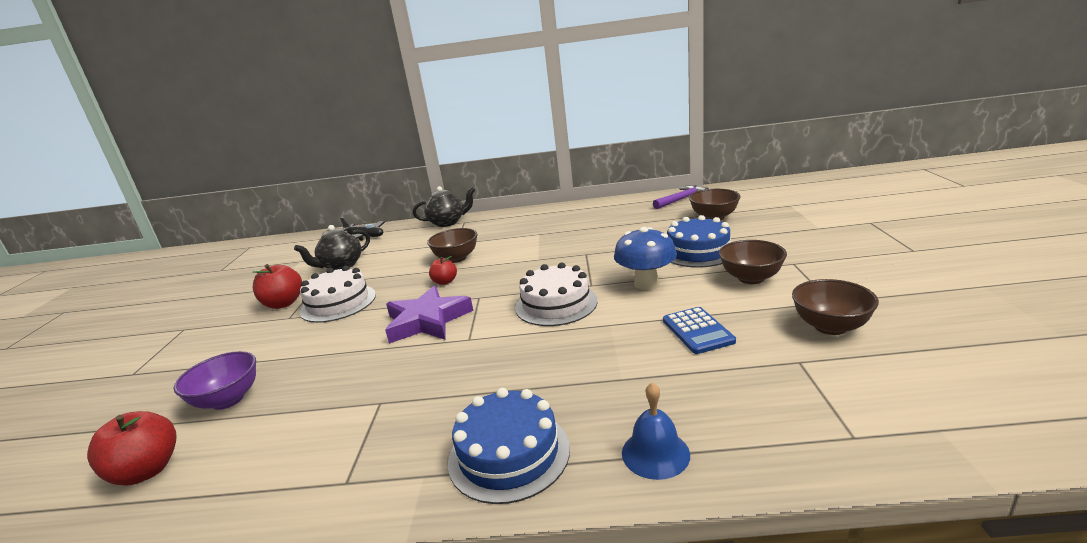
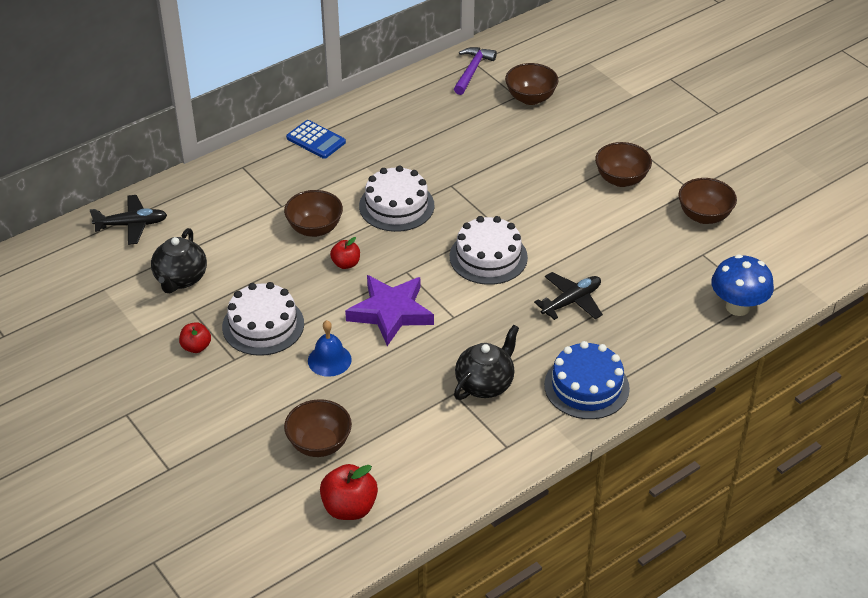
camera: 40 degrees left, 20 degrees up
purple bowl [173,351,256,410] -> brown bowl [284,399,352,457]
red apple [253,264,302,309] -> red apple [179,322,211,353], size x0.61
black teapot [413,186,475,227] -> black teapot moved to [454,325,519,400]
blue mushroom [614,227,677,290] -> blue mushroom moved to [711,254,774,316]
blue bell [622,382,690,480] -> blue bell moved to [308,320,352,377]
blue calculator [663,307,736,354] -> blue calculator moved to [286,120,346,159]
blue cake [667,215,731,268] -> none
none -> white cake [359,165,434,232]
none -> black plane [534,272,603,320]

